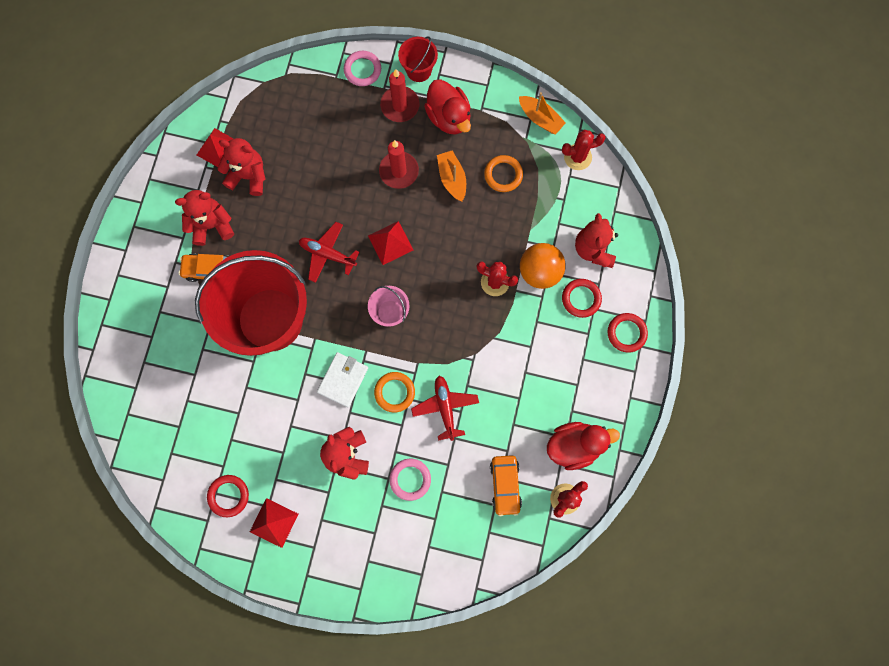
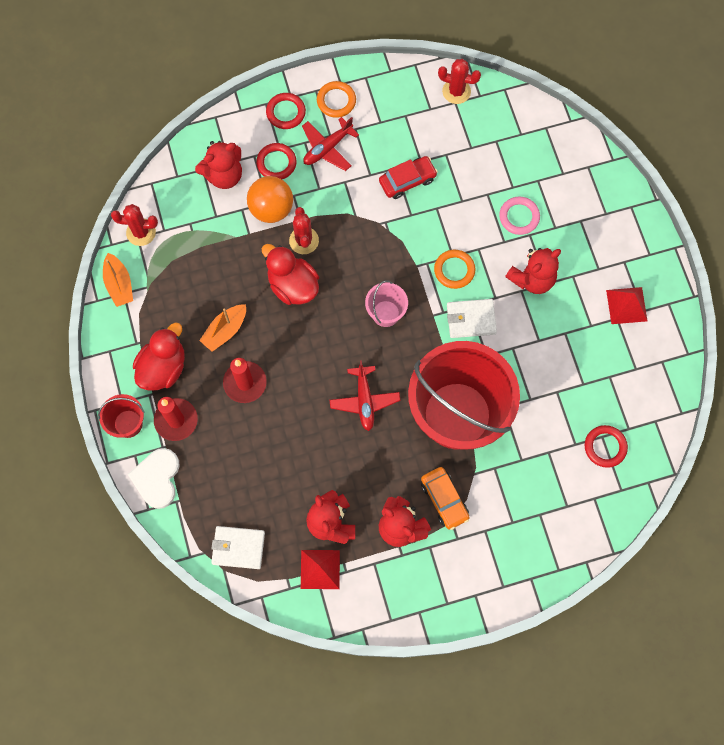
camera: 120 degrees left, 5 degrees down
red ring [207,475,249,517] -> red ring moved to [585,425,628,468]
pink ring [344,51,381,86] -> white heart [127,448,180,509]
red pyramid [368,221,413,265] -> none
red plane [411,376,479,441] -> red plane moved to [302,117,359,171]
orange ring [484,155,523,192] -> orange ring moved to [317,81,356,118]
orange car [490,455,522,516] -> none
orange boat [519,92,566,134] -> orange boat turned 150 degrees clockwise [103,253,133,307]
red duck [547,422,620,470] -> red duck moved to [262,244,319,305]
red cactus [562,130,606,170] -> red cactus turned 45 degrees counterclockwise [111,204,158,246]
none -> white wallet [211,526,265,569]
none -> red car [379,156,438,199]

